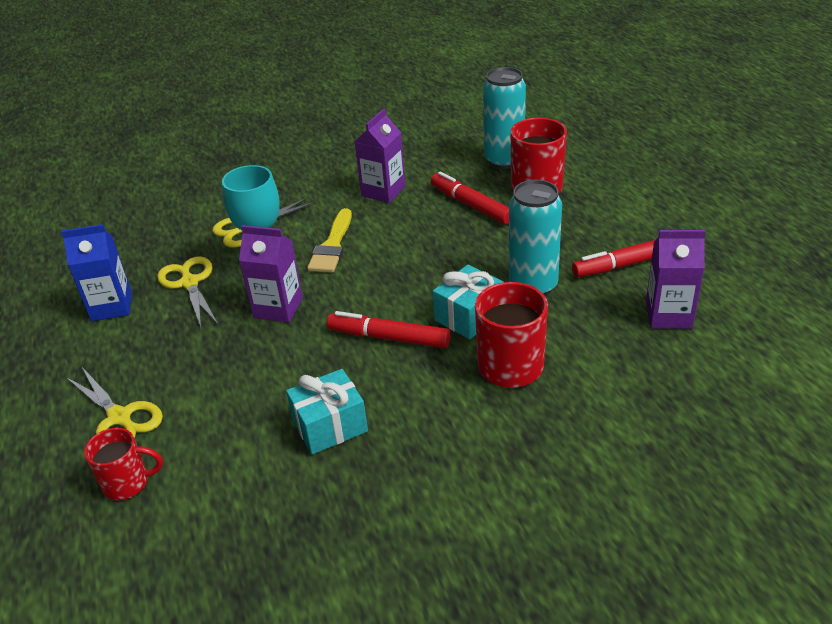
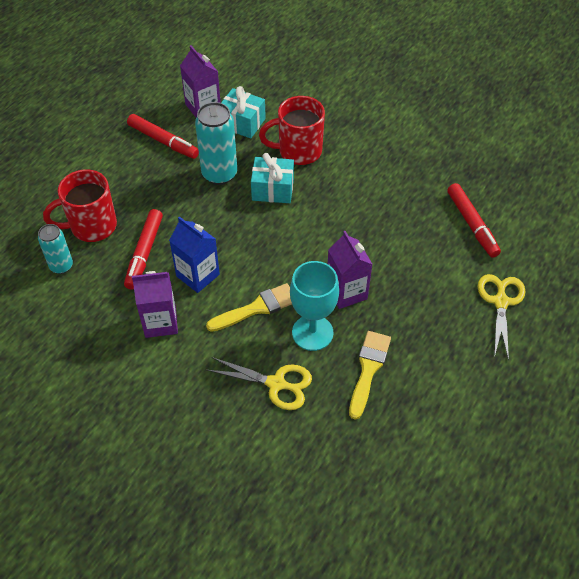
camera: 130 degrees left, 15 degrees up
blue carton [61,224,132,321] -> blue carton moved to [169,216,220,293]
red mug [84,428,163,500] -> none
yellow scissors [157,256,218,327] -> yellow brush [349,331,391,420]
turquoise gift [286,369,368,455] -> turquoise gift moved to [221,86,266,139]
red marker [327,311,451,348] -> red marker moved to [447,183,501,258]
turquoise can [483,67,526,169] -> turquoise can [38,224,73,274], size x0.61

